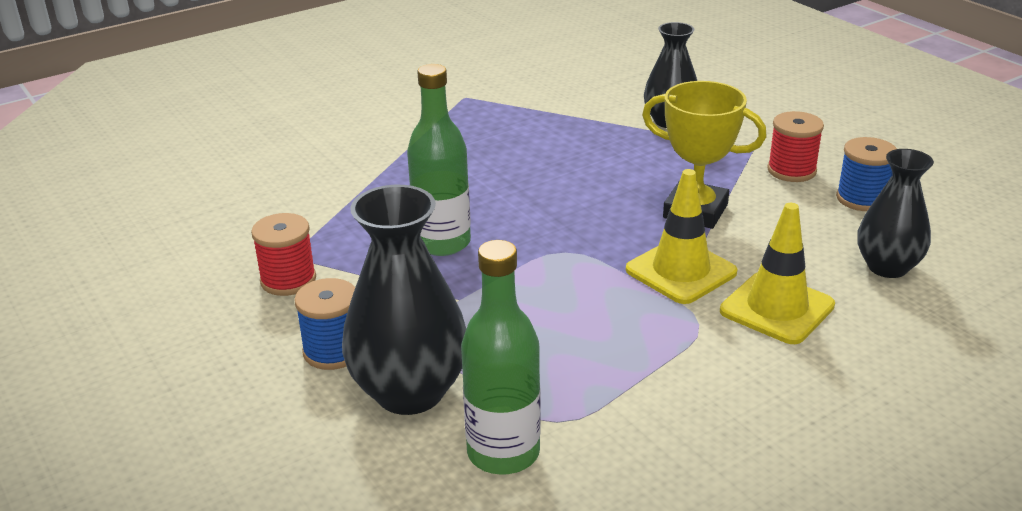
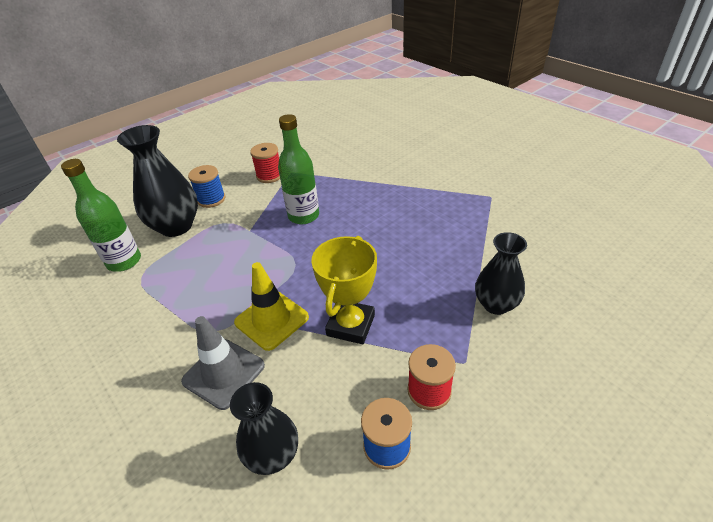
camera: 85 degrees right, 10 degrees up
yellow traffic cone [720,203,835,344] -> grey traffic cone [181,316,265,410]

